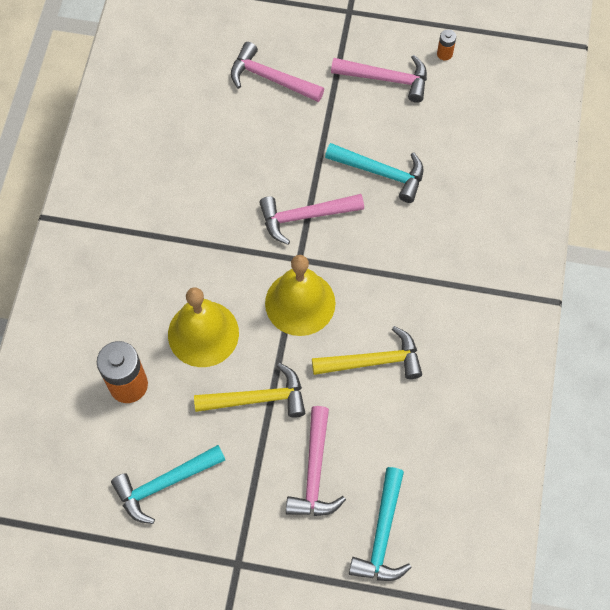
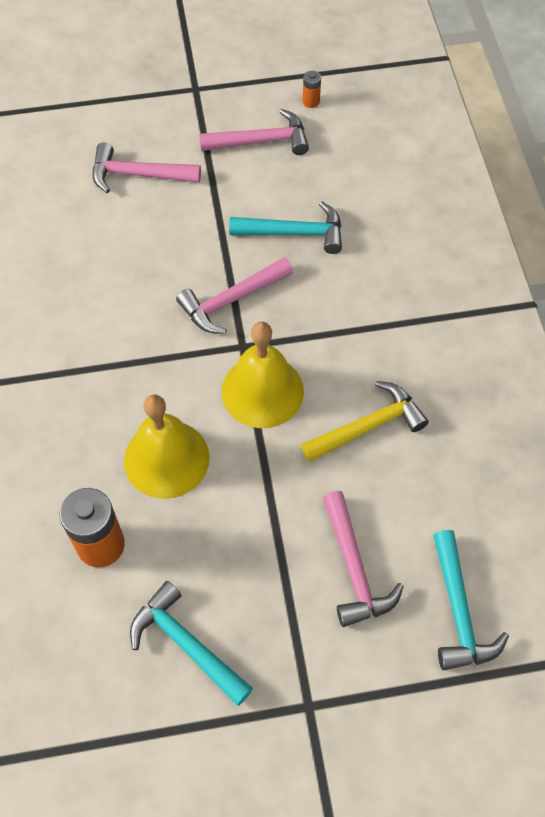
camera: 20 degrees left, 5 degrees down
turquoise hammer [111,445,225,524] -> turquoise hammer turned 90 degrees clockwise [130,581,253,706]
yellow hammer [194,363,305,418] -> none

